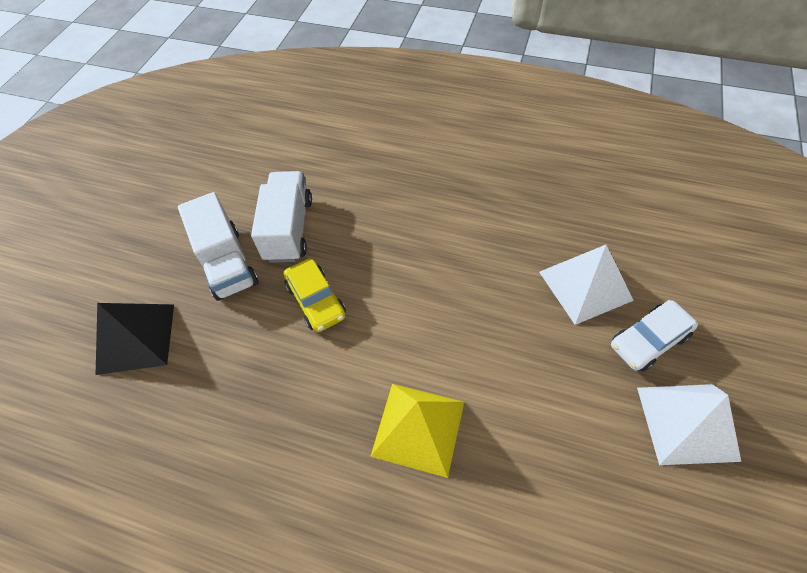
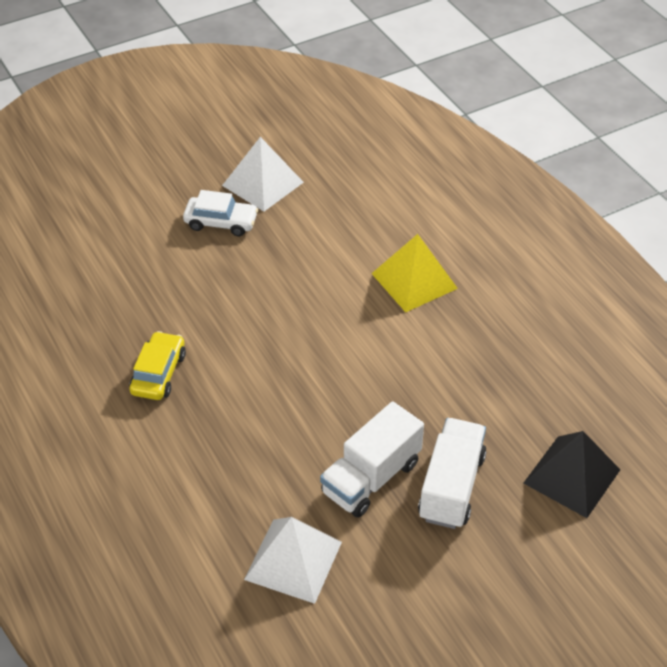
camera: 140 degrees left, 10 degrees down
yellow car [283,258,346,332] -> yellow car moved to [129,331,186,400]
white pyramid [539,245,634,325] -> white pyramid moved to [244,517,342,604]

